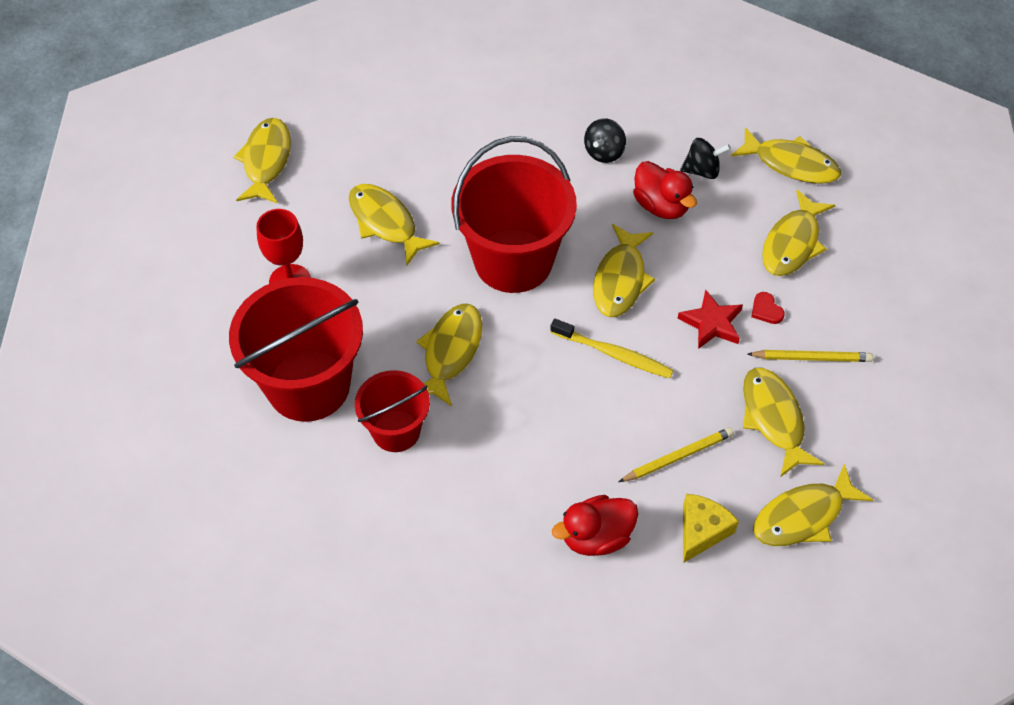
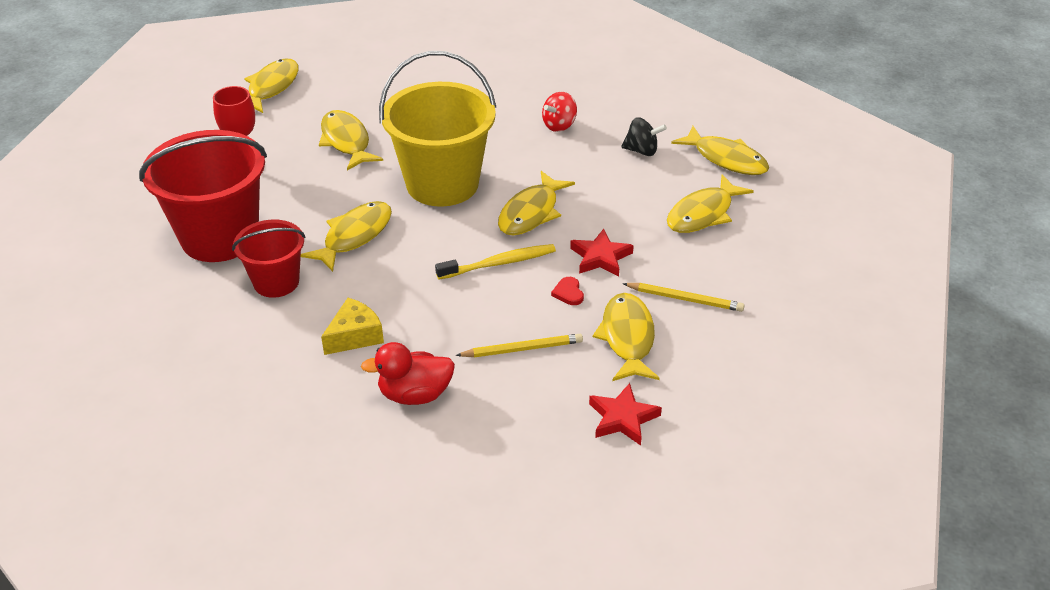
camera: 15 degrees right, 15 degrees down
red bucket [451,136,577,293] -> yellow bucket [379,51,496,207]
yellow toothbrush [550,318,674,379] -> yellow toothbrush turned 60 degrees counterclockwise [435,244,556,280]
black spinning top [584,118,626,163] -> red spinning top [542,92,577,132]
red duck [633,161,697,219] -> none
yellow cheese [683,494,739,563] -> yellow cheese moved to [321,298,384,355]
red heart [751,292,785,324] -> red heart moved to [551,277,584,305]
yellow fish [753,464,873,546] -> red star [589,383,662,446]

